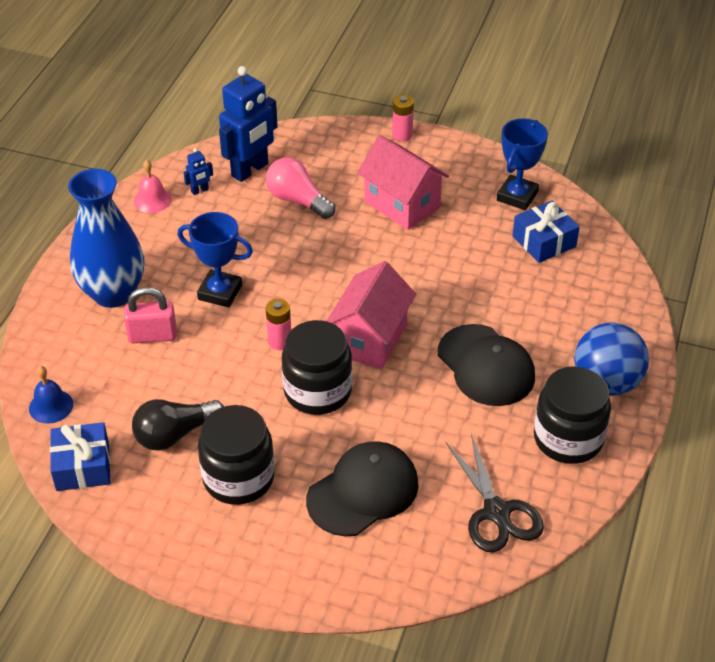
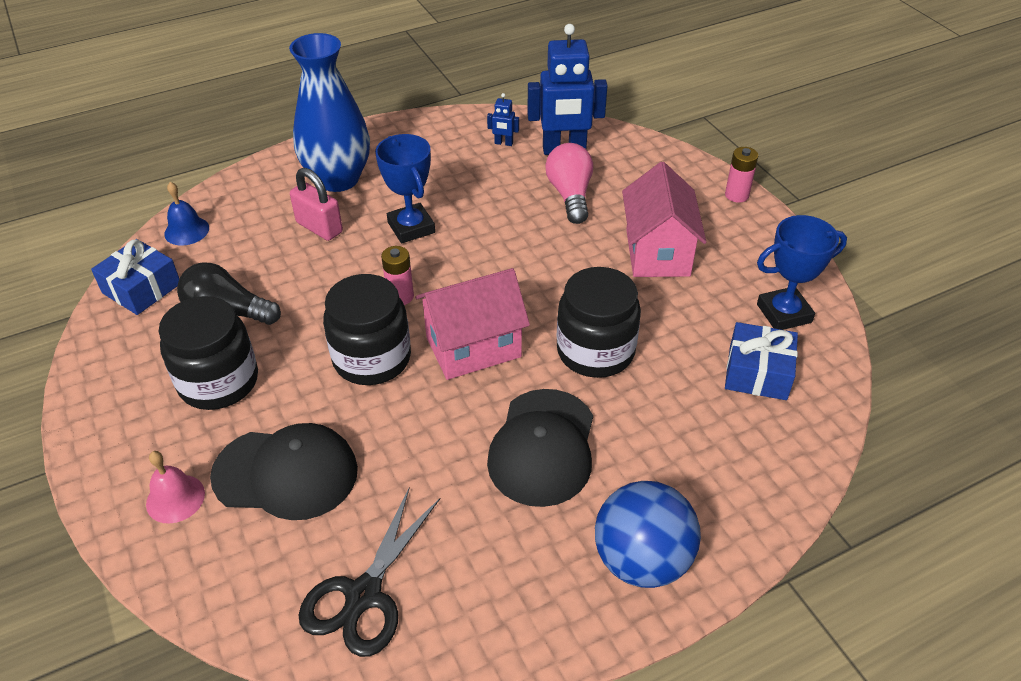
camera: 45 degrees right, 0 degrees up
pink bell [134,159,172,213] -> pink bell moved to [146,451,205,524]
black jar [534,366,611,464] -> black jar moved to [557,267,641,378]

